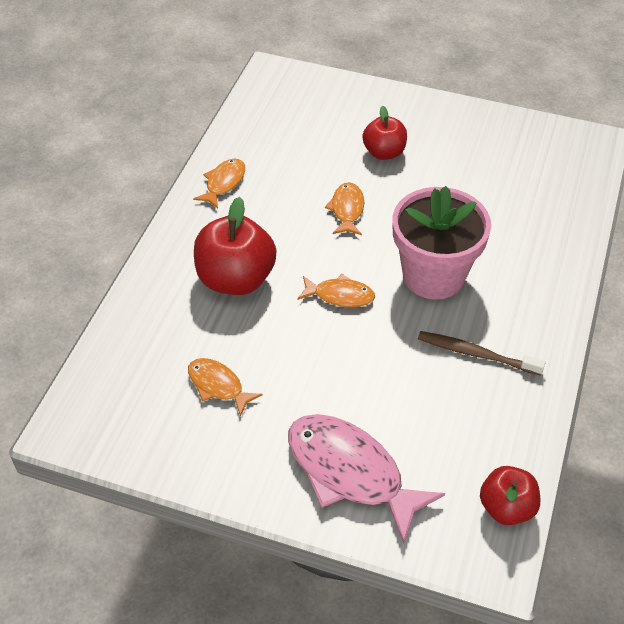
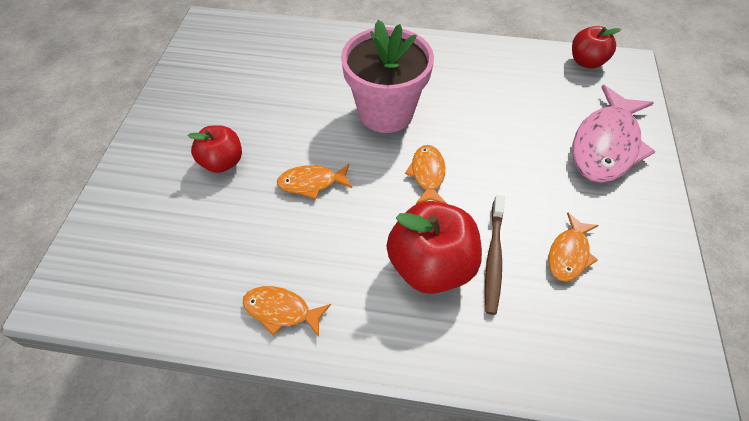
camera: 100 degrees left, 5 degrees up
brown toothbrush [418,331,545,376] -> brown toothbrush moved to [485,195,505,315]

